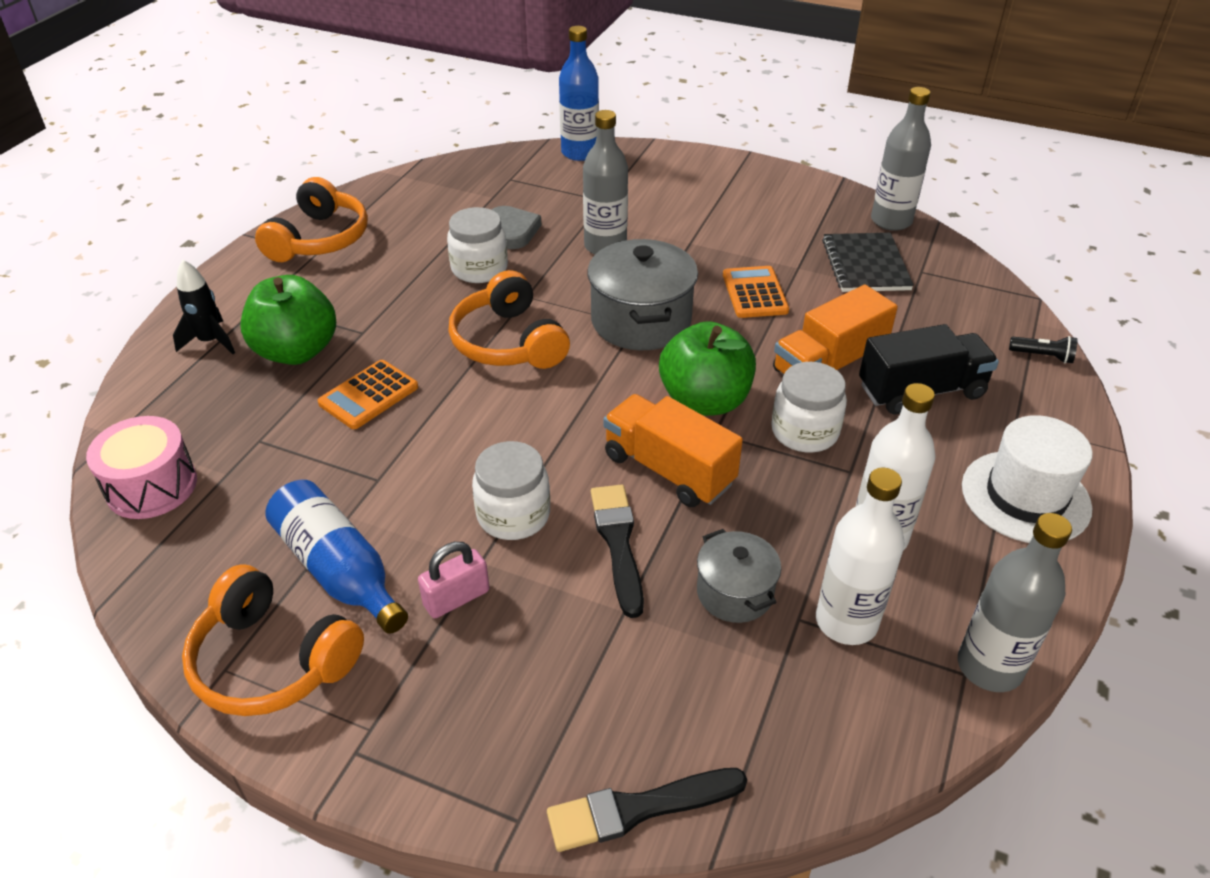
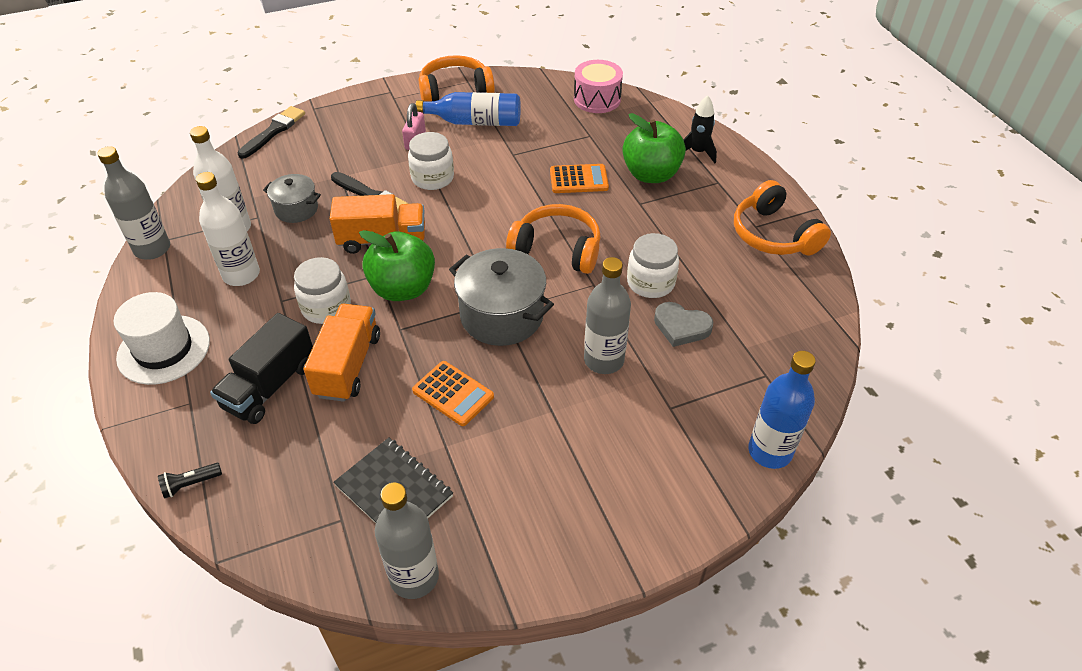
camera: 135 degrees right, 5 degrees up
orange calculator [318,360,418,429] -> orange calculator turned 90 degrees clockwise [550,164,609,193]

